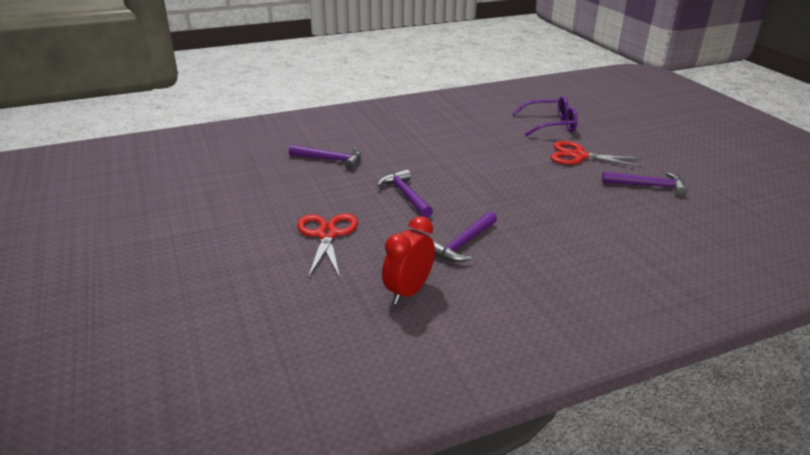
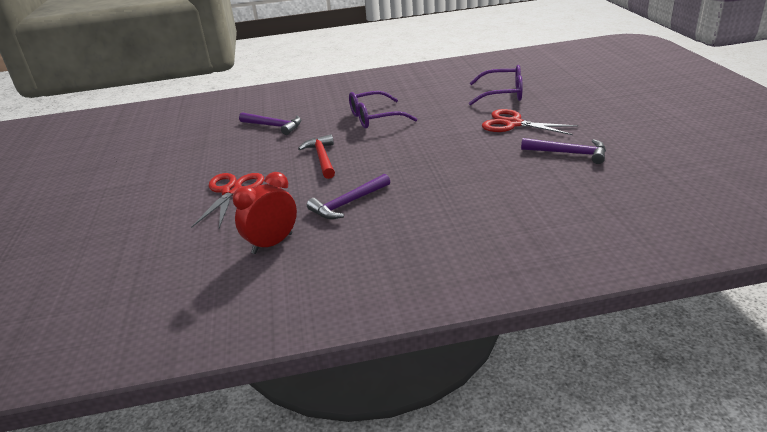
camera: 15 degrees right, 0 degrees up
purple hammer [377,169,433,218] -> red hammer [298,134,335,179]
none -> purple glasses [349,91,417,128]

